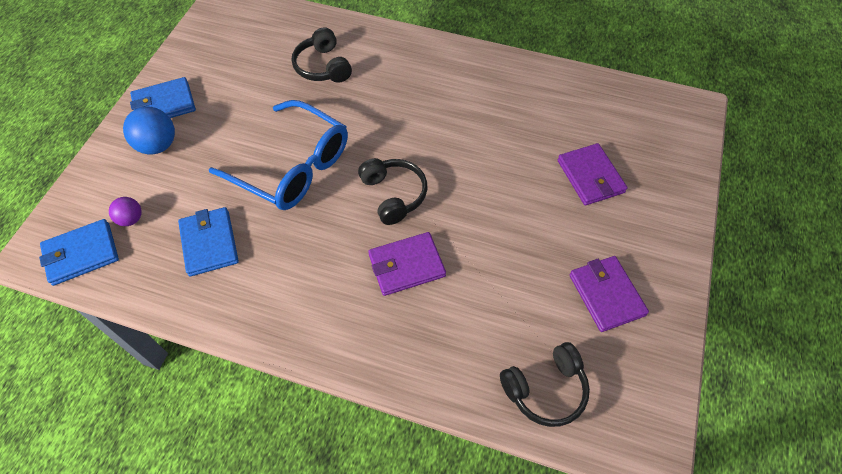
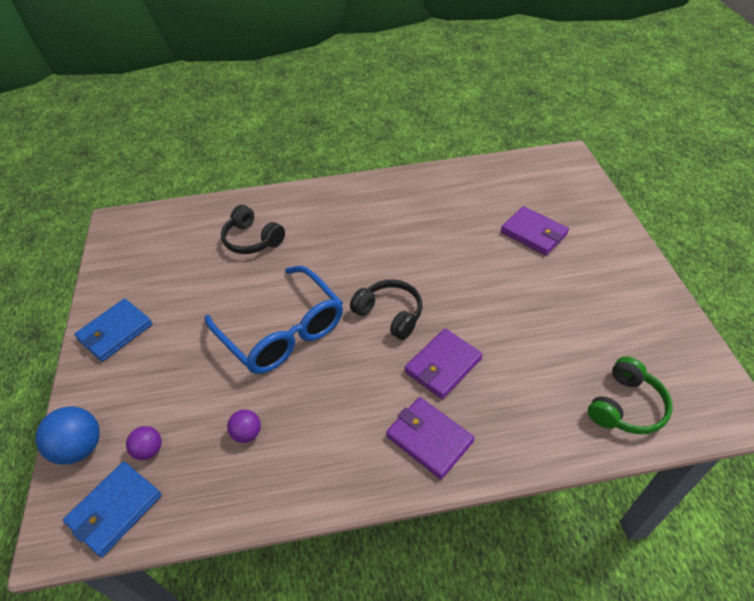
camera: 25 degrees left, 10 degrees down
blue ball [123,106,175,154] -> blue ball moved to [35,407,99,465]
blue wallet [178,207,239,276] -> purple ball [227,410,261,443]
blue glasses [209,100,348,210] -> blue glasses turned 45 degrees clockwise [205,266,343,374]
black headphones [500,342,590,427] -> green headphones [588,356,673,434]
purple wallet [569,256,649,332] -> purple wallet moved to [386,397,474,479]

